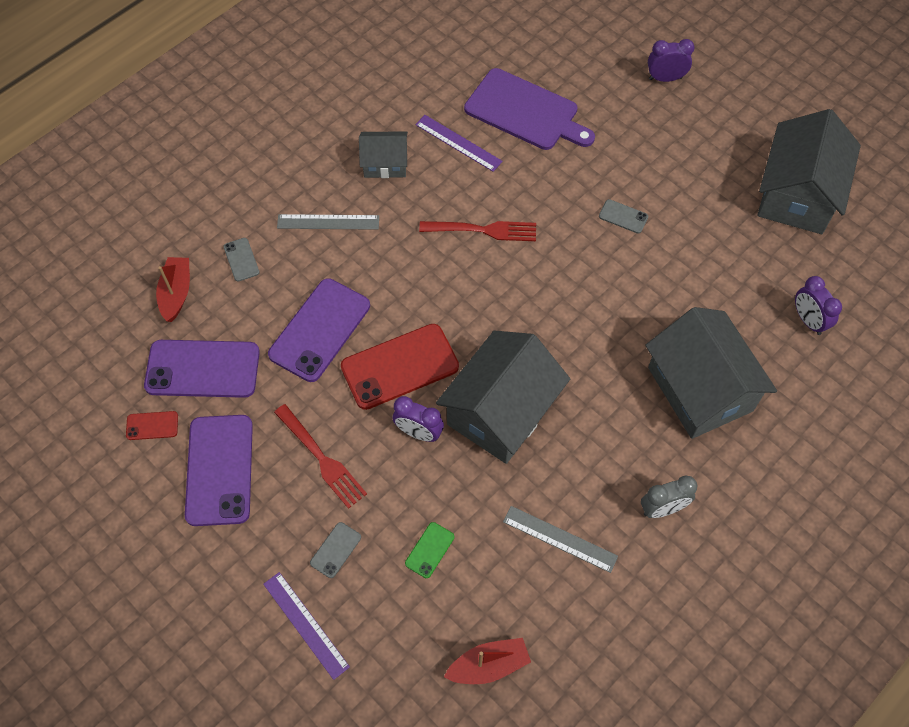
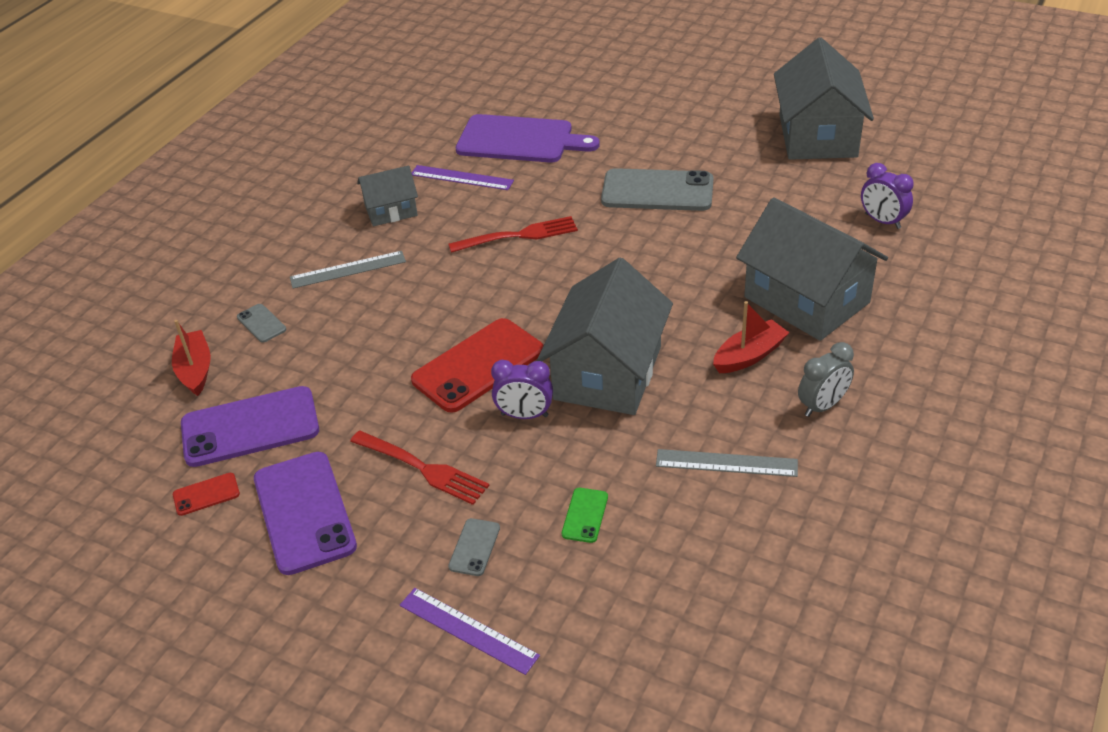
camera: 15 degrees left, 20 degrees down
purple phone [268,278,370,382] -> none
red boat [444,638,531,684] -> red boat moved to [713,301,790,373]
grey phone [599,199,648,233] -> grey phone [601,168,713,211], size x2.23
purple clock [648,39,694,82] -> none

